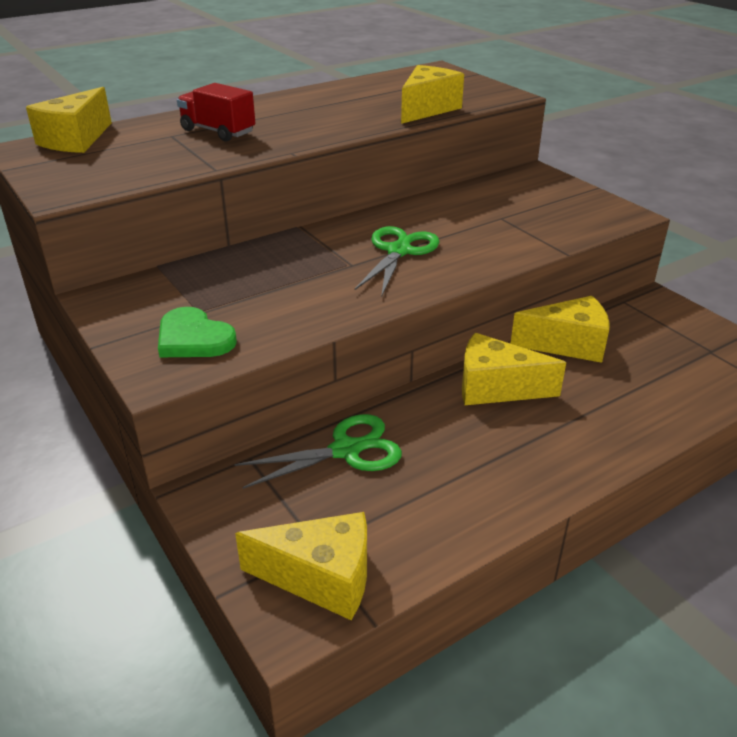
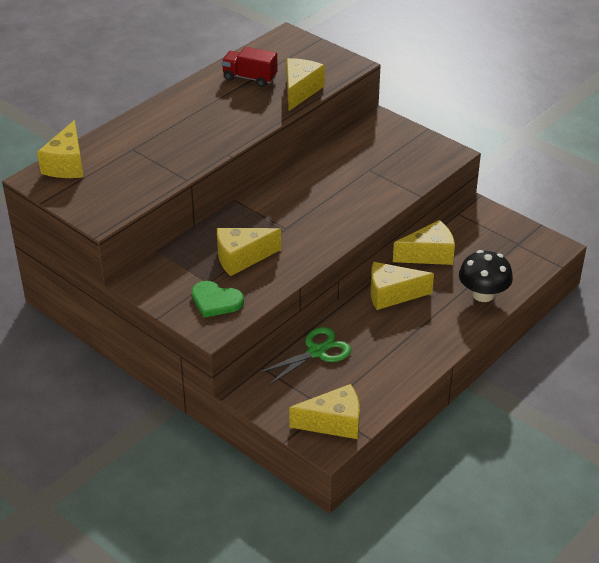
camera: 15 degrees left, 5 degrees up
red truck [177,83,255,142] -> red truck moved to [221,47,278,87]
green scissors [354,226,440,297] -> none
none -> yellow cheese [217,228,281,276]
none -> black mushroom [459,250,513,302]

